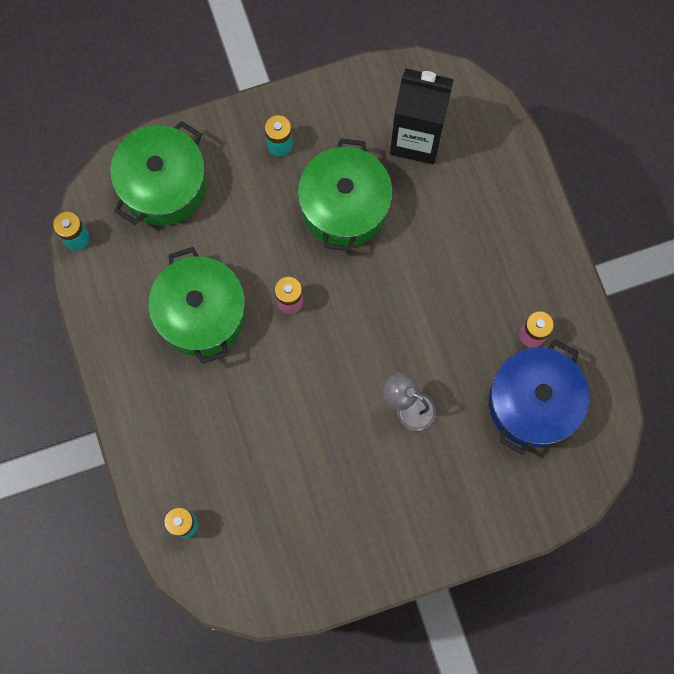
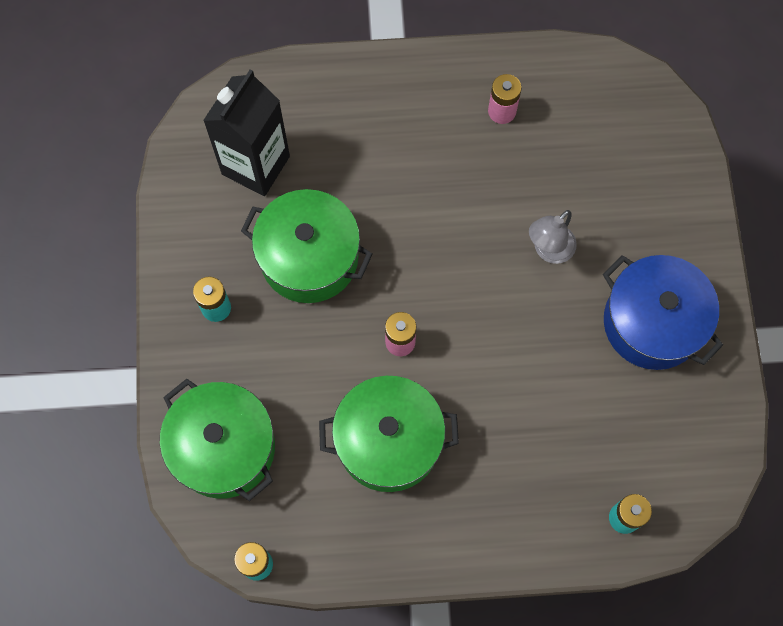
camera: 75 degrees left, 5 degrees down
blue pot [489,340,590,455] -> blue pot moved to [603,255,723,370]

